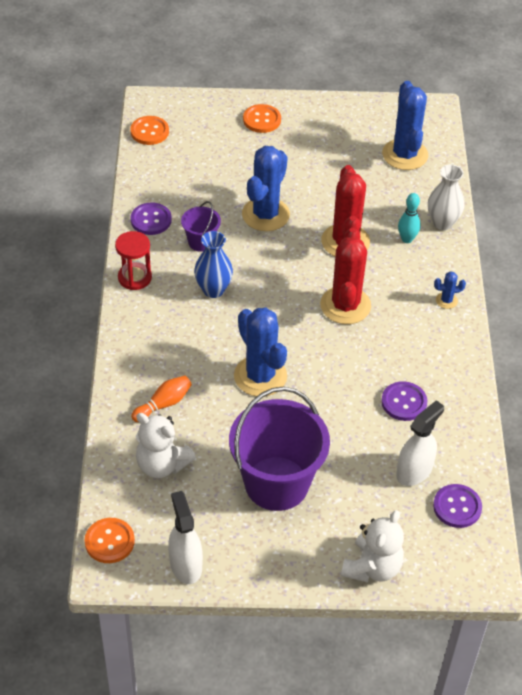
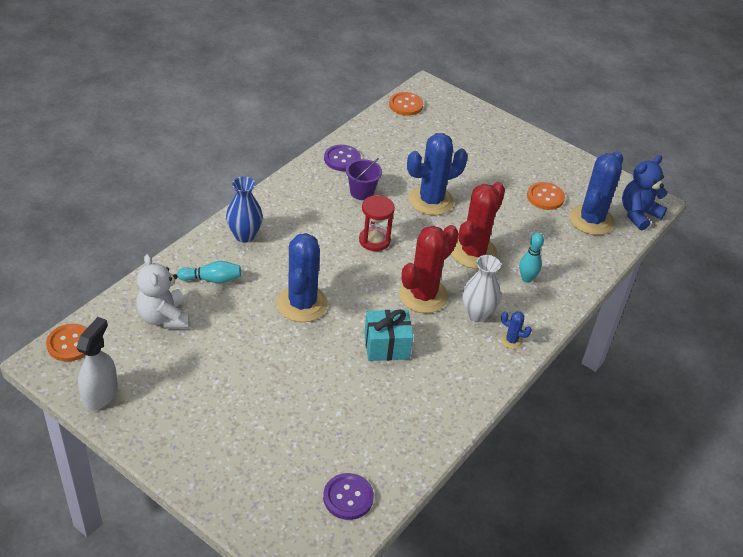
camera: 35 degrees right, 5 degrees down
red hourglass [115,231,152,290] -> red hourglass moved to [359,195,395,251]
orange bowling pin [131,376,192,422] -> turquoise bowling pin [177,261,241,284]
blue vase [194,231,233,298] -> blue vase moved to [226,176,263,243]
purple bucket [229,387,330,511] -> none
orange button [243,104,281,133] -> orange button moved to [527,182,565,210]
white teddy bear [341,510,404,583] -> none
purple button [381,381,428,421] -> none
white spray bottle [396,400,444,486] -> none
white vase [428,165,465,230] -> white vase moved to [462,255,501,322]
none -> turquoise gift [364,310,413,361]
none -> blue teddy bear [622,155,667,230]

